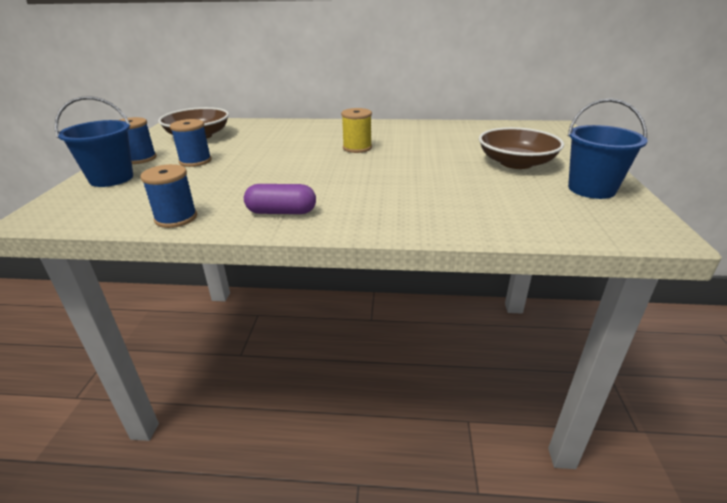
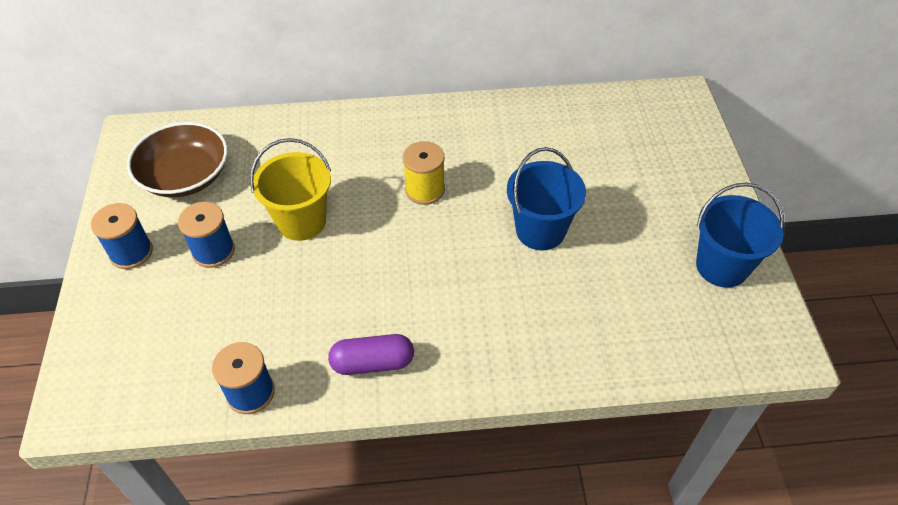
camera: 10 degrees left, 20 degrees up
blue bucket [55,96,133,187] -> blue bucket moved to [507,147,586,250]
brown bowl [479,127,564,169] -> none
none -> yellow bucket [250,138,331,241]

